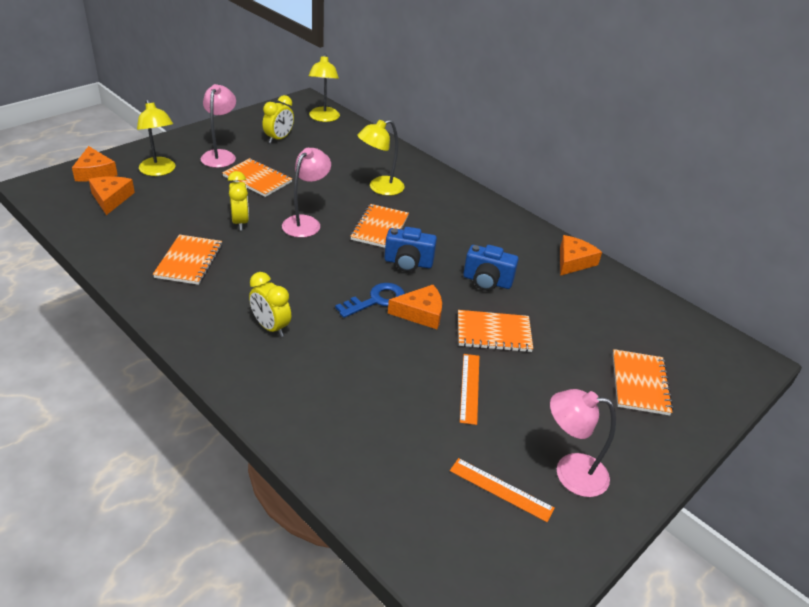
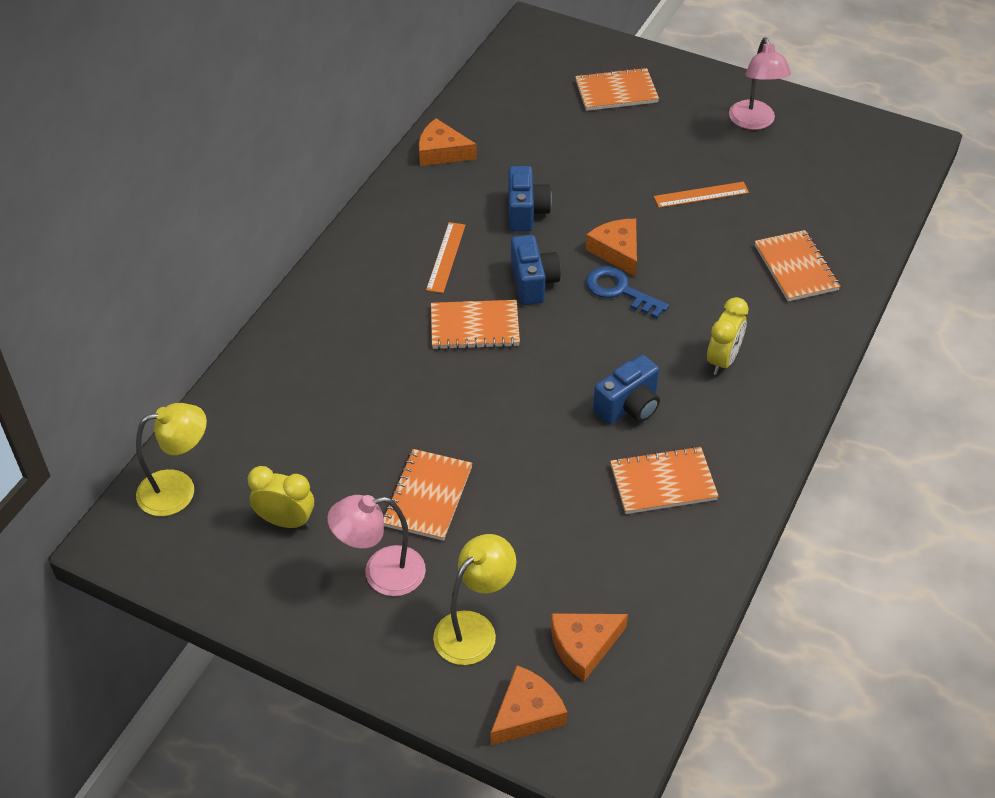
camera: 105 degrees left, 10 degrees up
yellow clock [228,171,249,231] -> none
pink lamp [282,148,331,238] -> none
yellow lamp [357,120,405,196] -> none
orange ruler [450,458,555,522] -> orange ruler moved to [426,222,465,293]
orange notebook [458,310,533,352] -> orange notebook moved to [755,230,841,301]
none -> blue camera [593,355,660,424]

